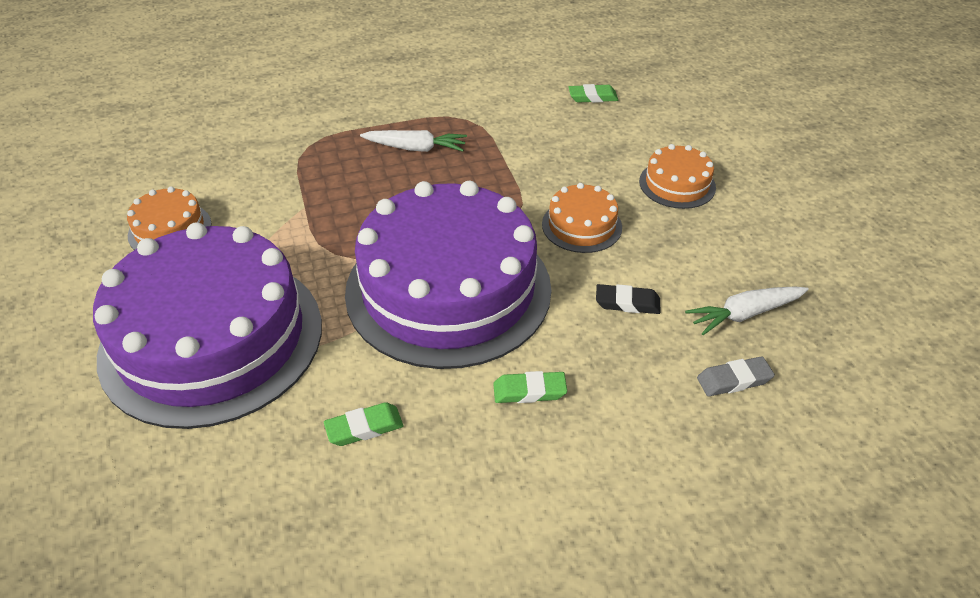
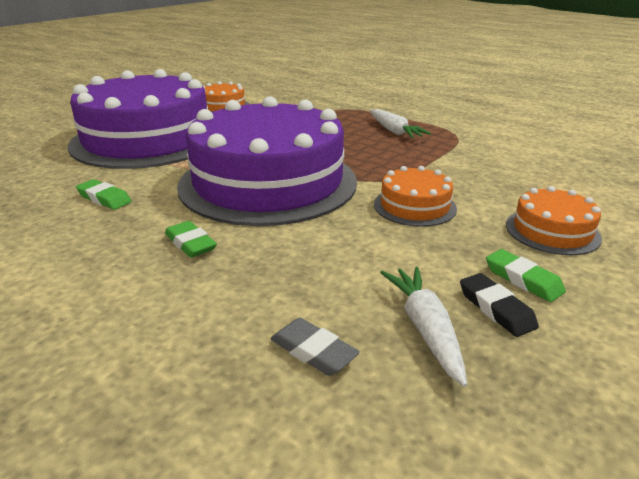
camera: 55 degrees right, 15 degrees down
green eraser [568,84,618,103] -> green eraser moved to [486,249,566,302]
black eraser [596,284,661,314] -> black eraser moved to [460,273,539,337]
white carrot [685,286,809,335] -> white carrot turned 45 degrees clockwise [380,267,467,387]

